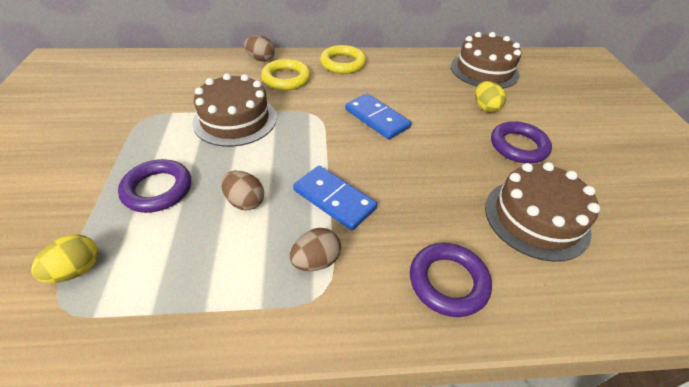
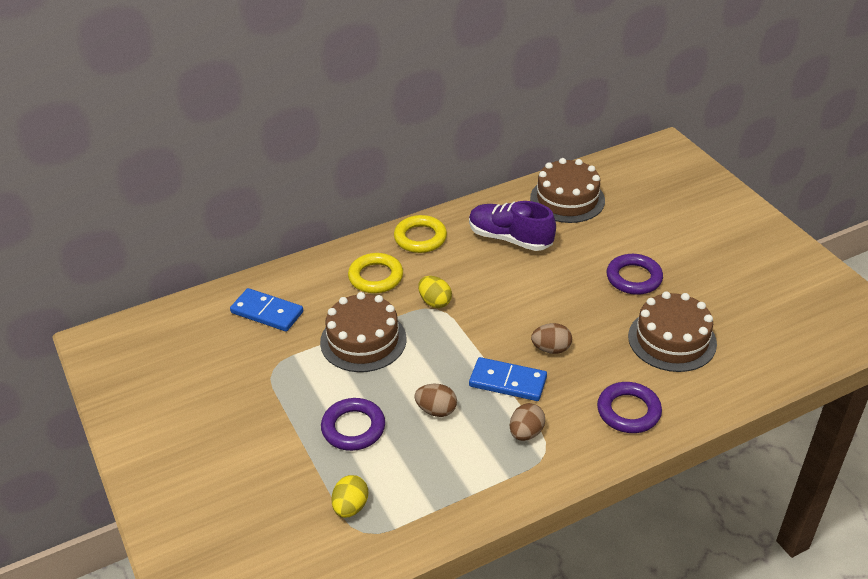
camera: 20 degrees left, 5 degrees down
brown egg [244,35,275,62] -> brown egg moved to [531,323,572,354]
blue domino [345,94,411,140] -> blue domino moved to [230,288,303,332]
yellow egg [475,81,506,113] -> yellow egg moved to [418,276,452,308]
none -> purple shoe [469,201,556,251]

